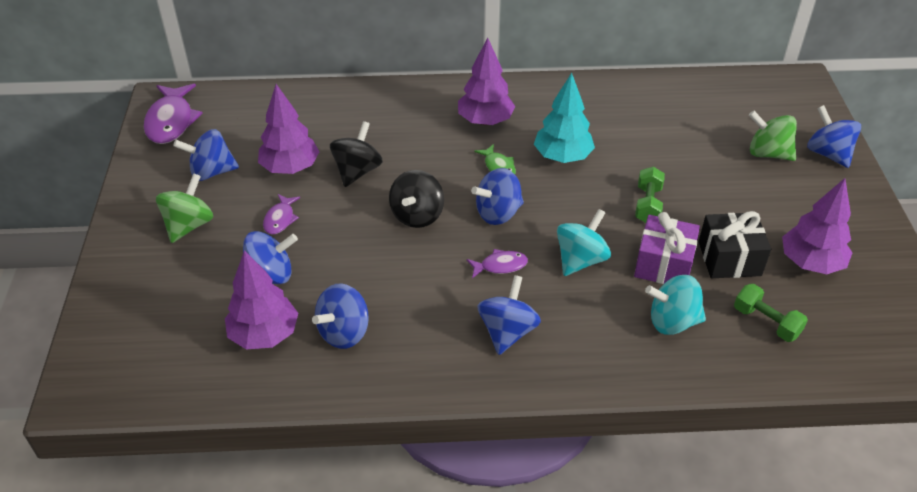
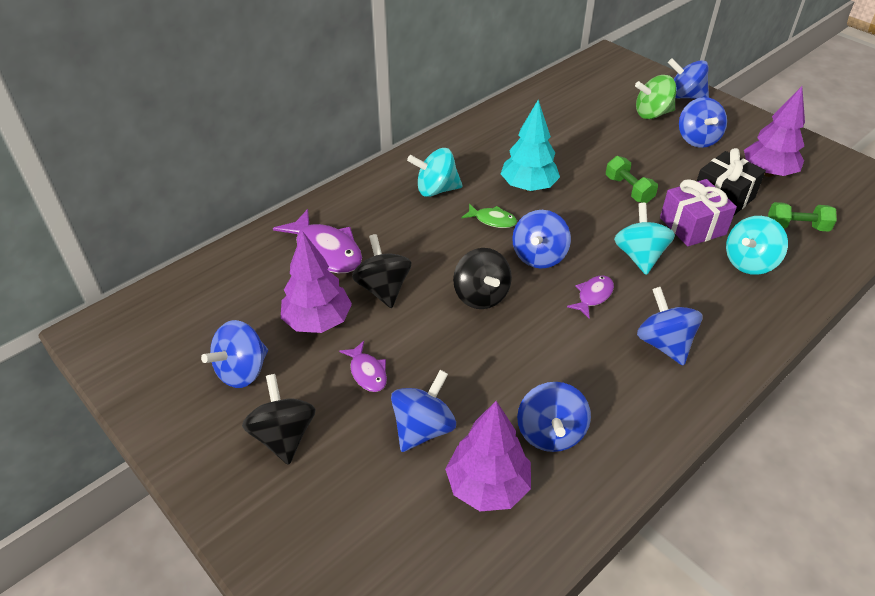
camera: 40 degrees left, 0 degrees up
purple fish [144,84,203,144] -> purple fish moved to [273,209,362,273]
green spinning top [156,173,213,243] -> black spinning top [242,374,316,465]
purple tree [458,38,515,125] -> turquoise spinning top [407,148,463,197]
none -> blue spinning top [679,97,727,148]

